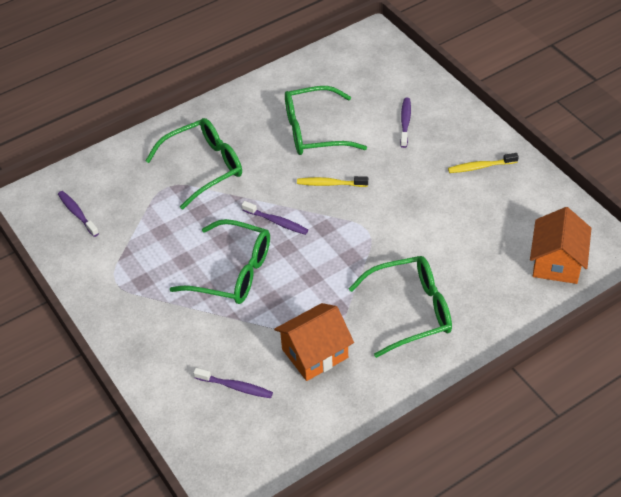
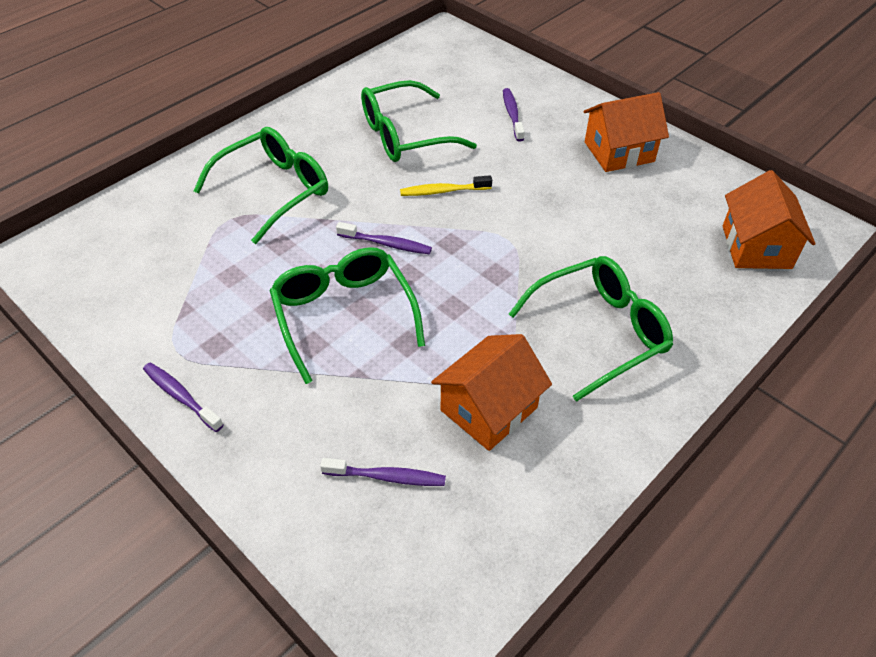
camera: 15 degrees left, 0 degrees up
purple toothbrush [58,191,99,237] -> purple toothbrush moved to [143,363,224,432]
green glasses [170,219,270,304] -> green glasses turned 120 degrees counterclockwise [270,247,425,384]
yellow toothbrush [448,153,519,173] -> orange house [583,92,669,172]

